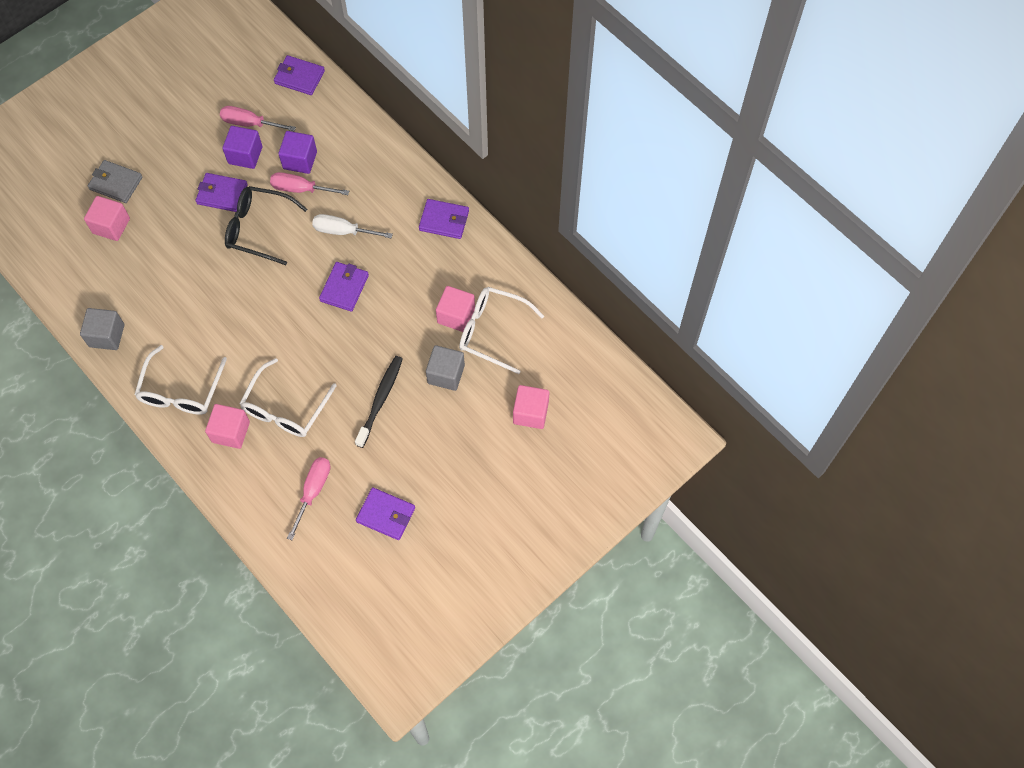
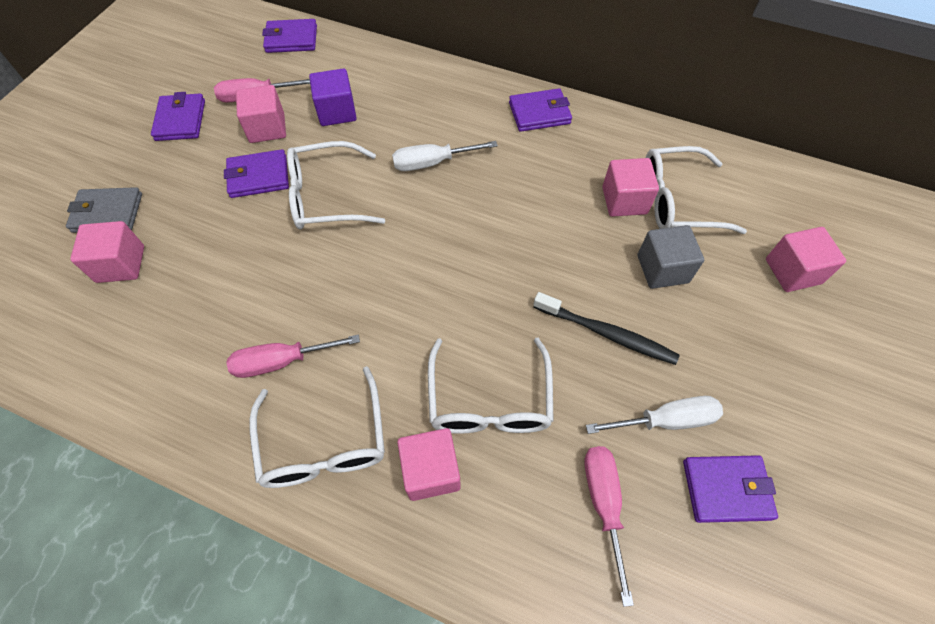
camera: 25 degrees left, 5 degrees down
grey cube [80,308,124,350] -> none
purple cube [222,126,263,169] -> pink cube [236,85,286,143]
black glasses [225,186,307,265] -> white glasses [287,141,385,230]
pink screwdriver [270,172,349,195] -> pink screwdriver moved to [226,334,360,378]
purple wallet [319,262,369,312] -> purple wallet moved to [151,92,205,141]
black toothbrush [355,356,403,448] -> black toothbrush turned 120 degrees clockwise [533,292,679,365]
none -> white screwdriver [586,396,723,434]

